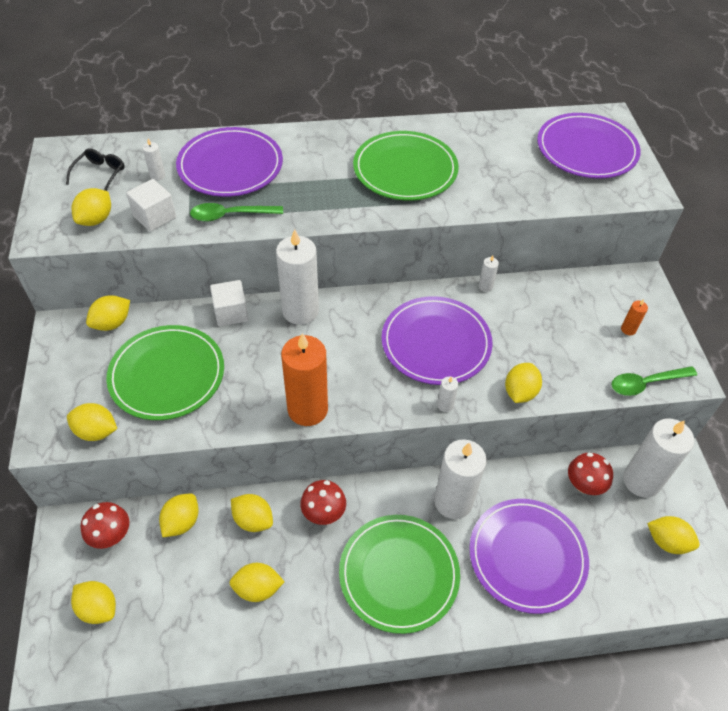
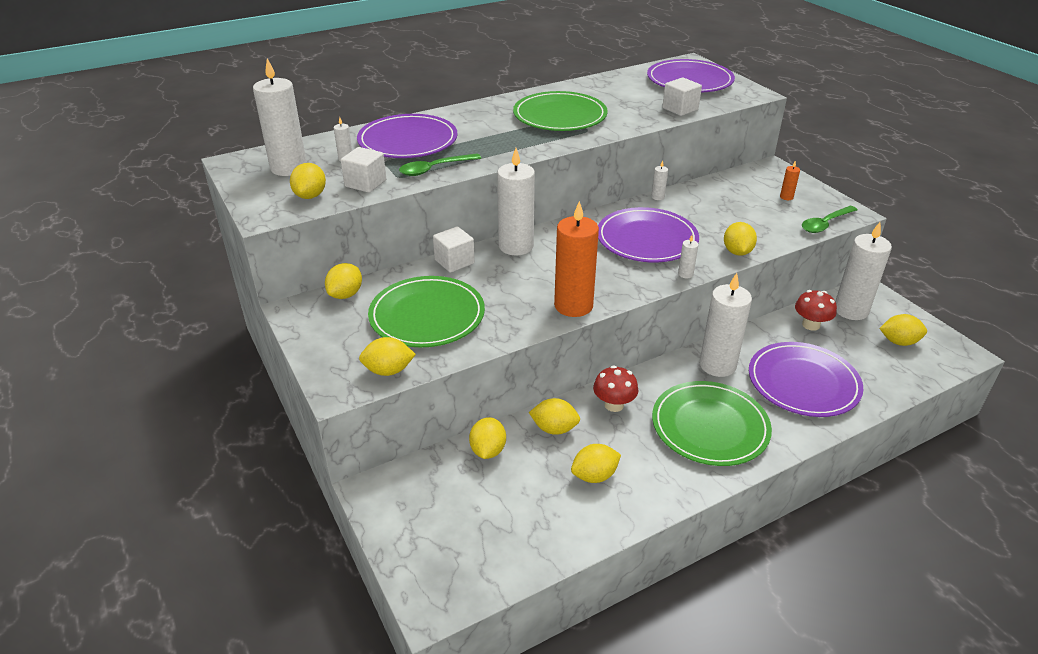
camera: 20 degrees left, 15 degrees down
black glasses [66,148,125,191] -> white candle [253,58,307,176]
yellow lemon [71,581,116,624] -> none
red mushroom [80,502,129,549] -> none
none -> white cube [662,77,702,116]

